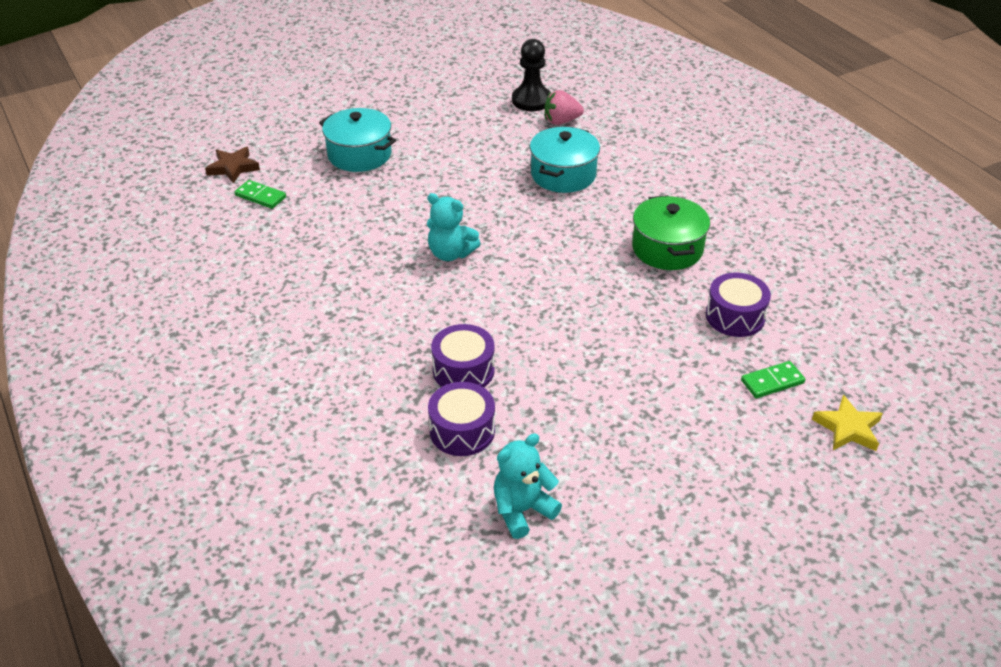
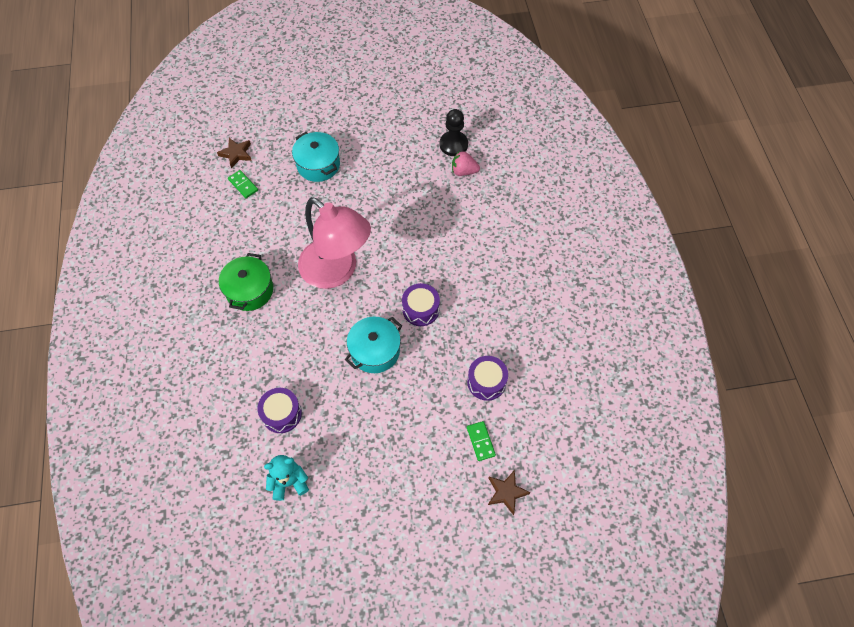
camera: 20 degrees right, 20 degrees up
turquoise teddy bear [427,193,481,261] -> pink lamp [298,197,371,289]
purple drum [431,324,495,388] -> purple drum moved to [402,283,440,326]
turquoise pot [530,127,600,193] -> turquoise pot moved to [345,317,402,373]
green pot [632,195,710,270] -> green pot moved to [219,253,273,311]
green domino [741,361,805,398] -> green domino turned 75 degrees clockwise [467,421,496,461]
yellow star [812,395,883,451] -> brown star [488,470,530,515]

